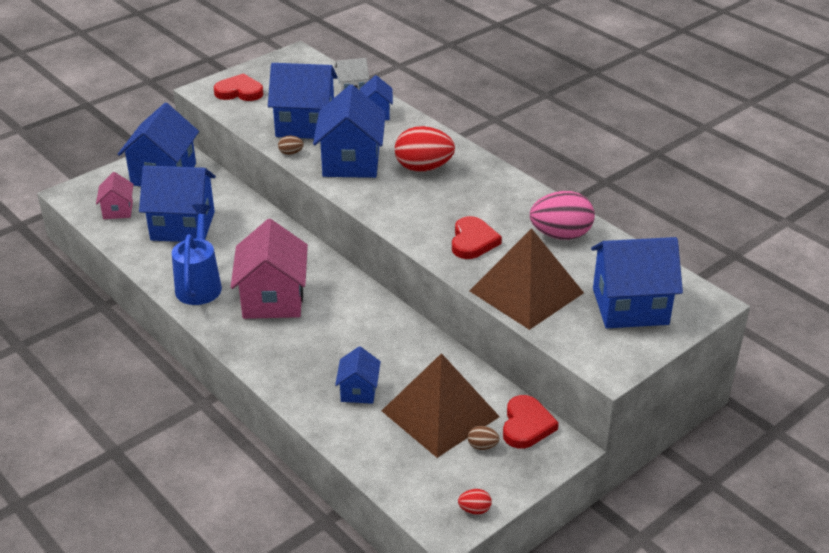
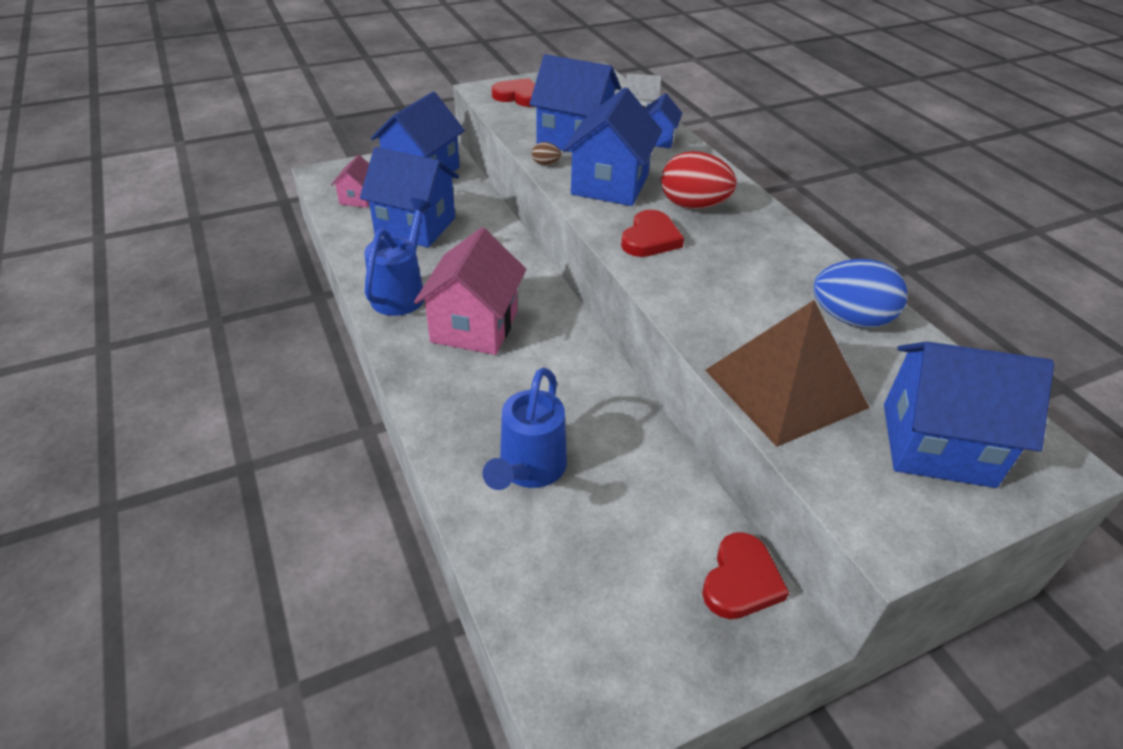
camera: 15 degrees right, 5 degrees up
blue house [335,346,381,404] -> blue watering can [483,368,567,490]
brown pyramid [382,353,500,458] -> none
red heart [452,216,502,259] -> red heart moved to [621,210,684,257]
red egg [458,489,492,515] -> none
brown egg [468,426,499,450] -> none
pink egg [530,191,595,240] -> blue egg [813,259,907,327]

